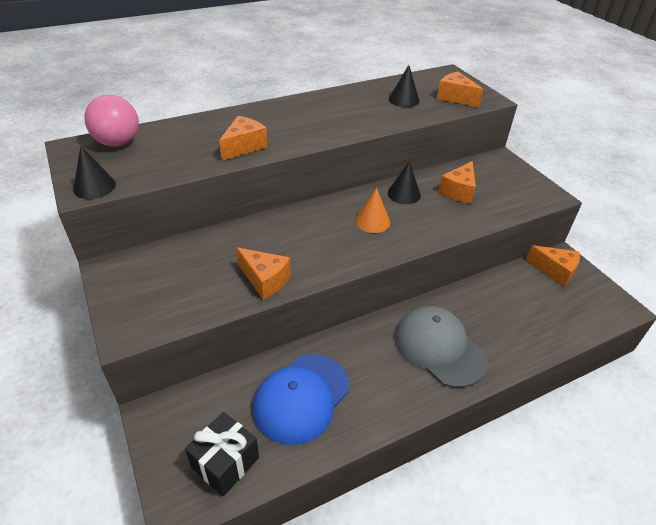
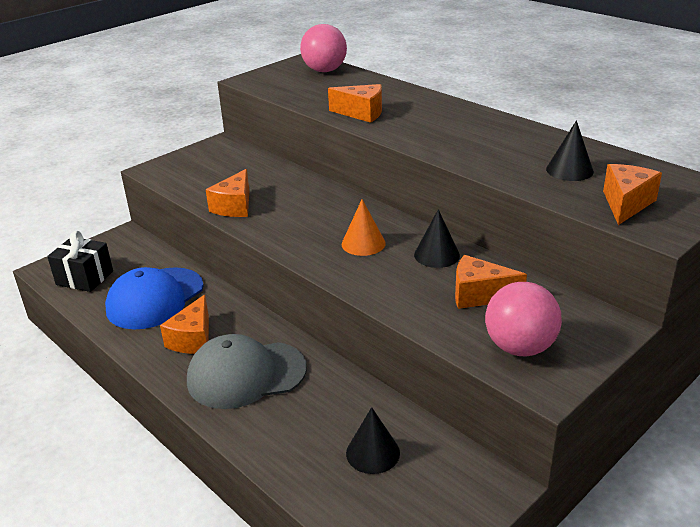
camera: 75 degrees right, 10 degrees down
black cone [73,146,116,199] -> black cone moved to [346,407,400,474]
blue cap [253,354,349,445] -> blue cap turned 75 degrees counterclockwise [105,267,204,329]
grey cap [395,306,487,388] -> grey cap turned 135 degrees counterclockwise [187,334,307,409]
orange cheese [526,245,580,287] -> orange cheese moved to [160,295,209,354]
none -> pink ball [485,282,562,356]

